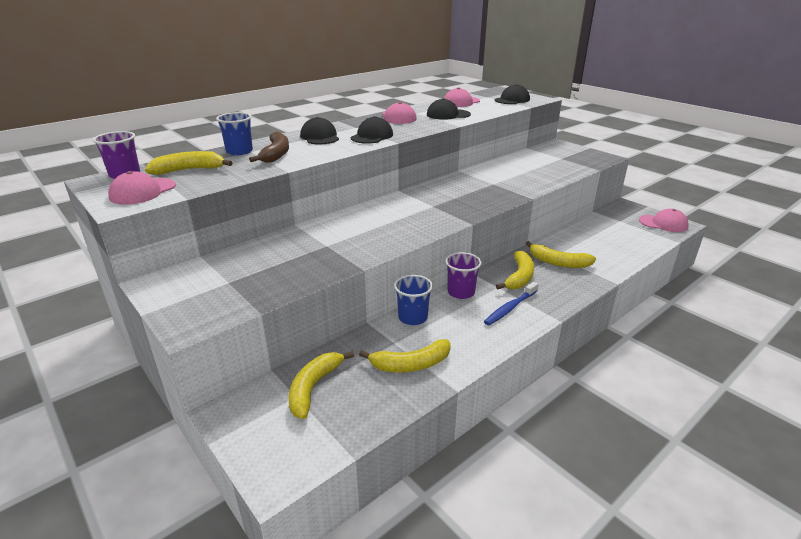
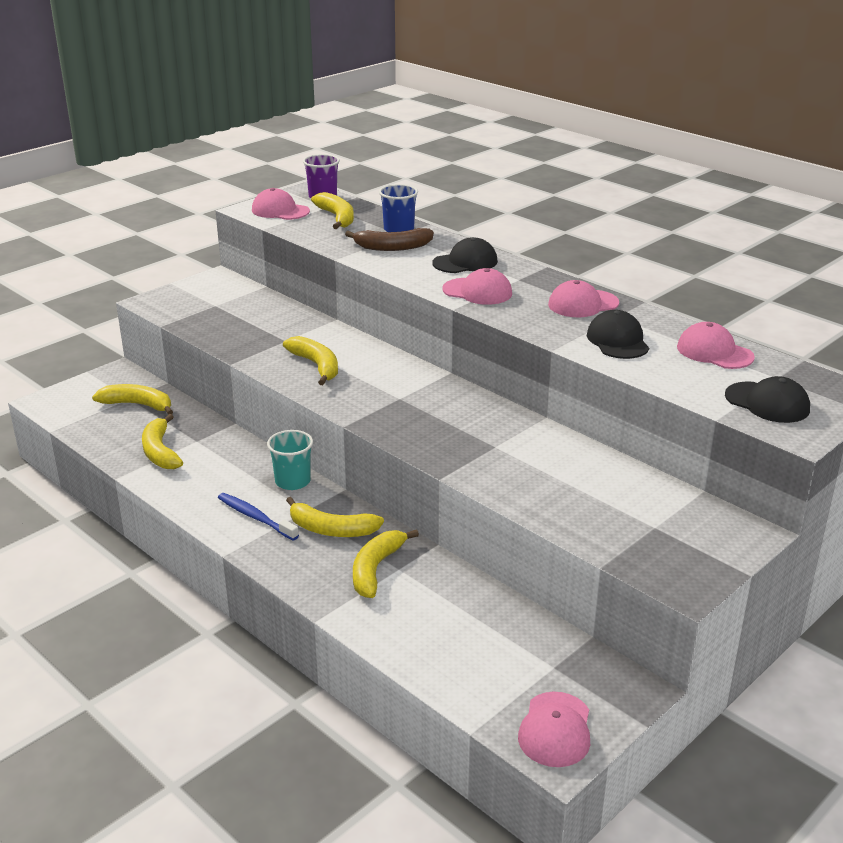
camera: 85 degrees right, 0 degrees up
black cap [351,116,393,144] -> pink cap [442,268,512,305]
blue cup [394,275,433,325] -> none
purple cup [445,252,482,299] -> turquoise cup [267,430,313,490]
none -> yellow banana [283,336,338,385]

